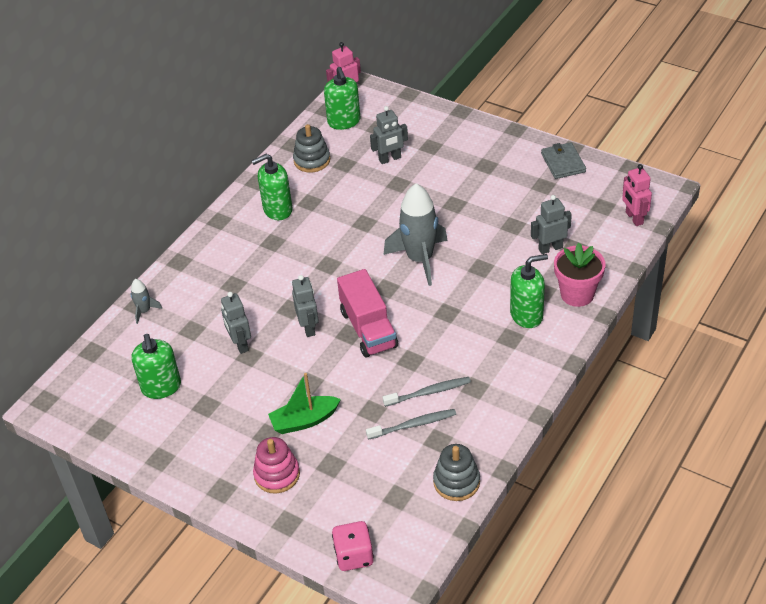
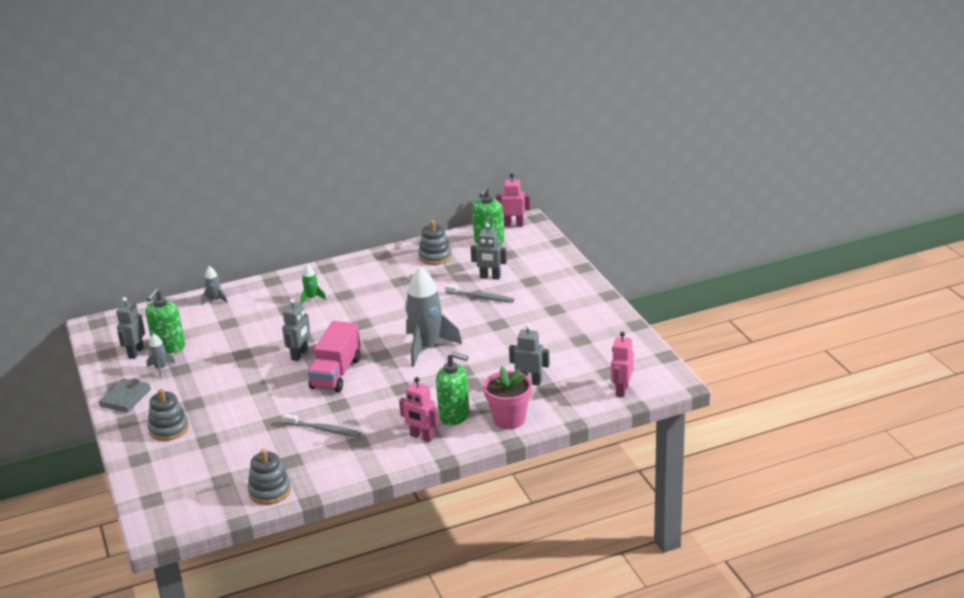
camera: 35 degrees right, 15 degrees down
grey robot [221,292,251,354] -> grey robot moved to [116,297,145,359]
green soap dispenser [251,154,293,220] -> none
pink stacking toy [253,437,300,494] -> grey stacking toy [148,389,189,441]
green boat [268,373,341,434] -> none
pink dice [332,521,374,571] -> none
grey toothbrush [366,409,456,440] -> grey toothbrush moved to [445,284,515,302]
grey wallet [541,142,586,179] -> grey wallet moved to [99,378,151,412]
none -> grey rocket [147,333,175,378]
none -> green rocket [300,264,327,305]
none -> pink robot [399,377,439,442]

